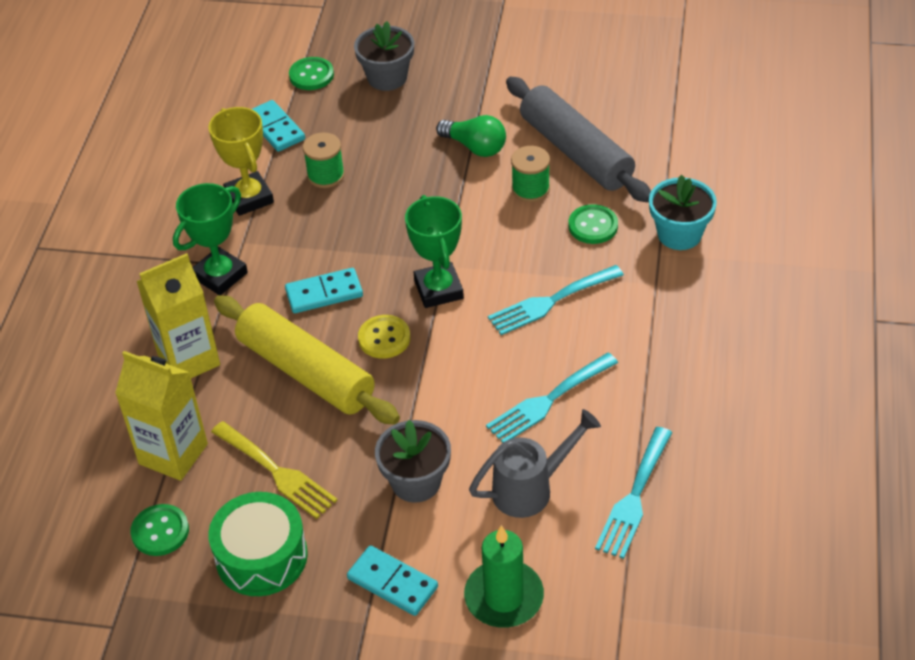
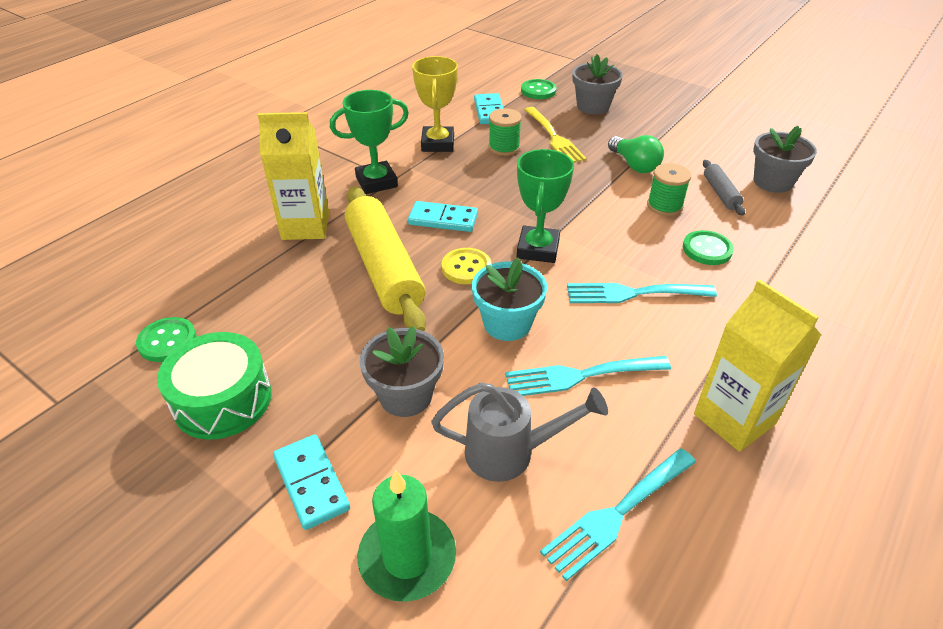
camera: 25 degrees right, 5 degrees down
yellow carton [115,351,208,481] -> yellow carton moved to [694,279,821,452]
yellow fork [211,421,337,519] -> yellow fork moved to [524,107,587,163]
grey rolling pin [506,77,651,202] -> grey rolling pin [703,160,745,216], size x0.46
turquoise flower pot [649,175,717,250] -> turquoise flower pot moved to [472,258,547,341]
none -> grey flower pot [753,126,817,193]

